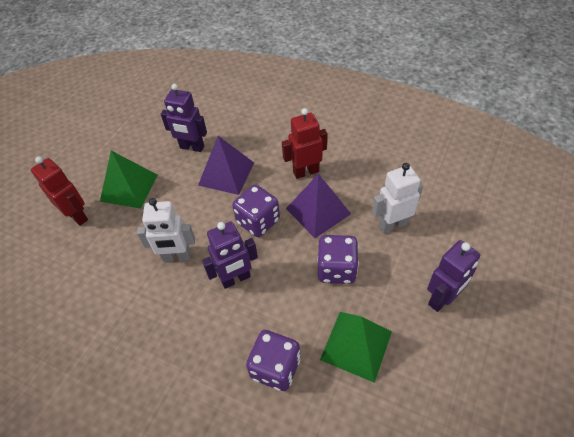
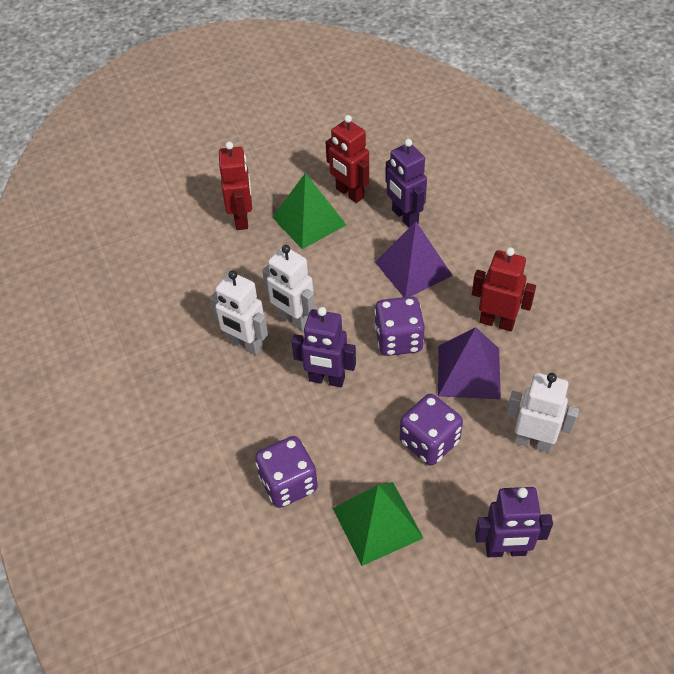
camera: 40 degrees right, 0 degrees up
none -> white robot [210,270,268,355]
none -> red robot [326,115,369,203]

